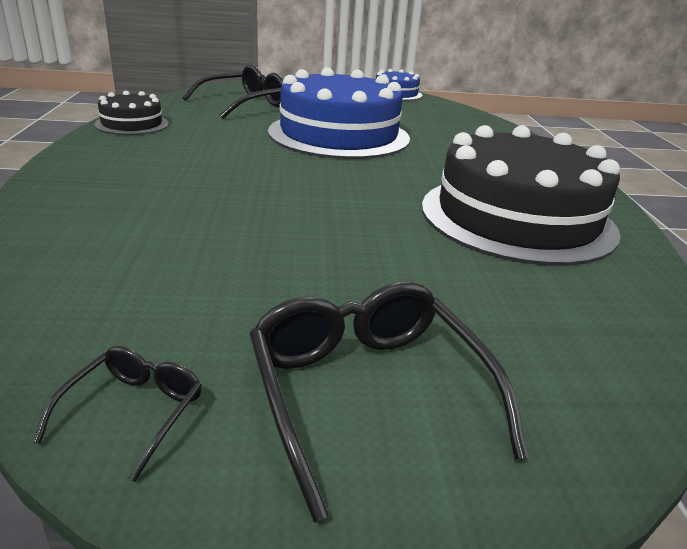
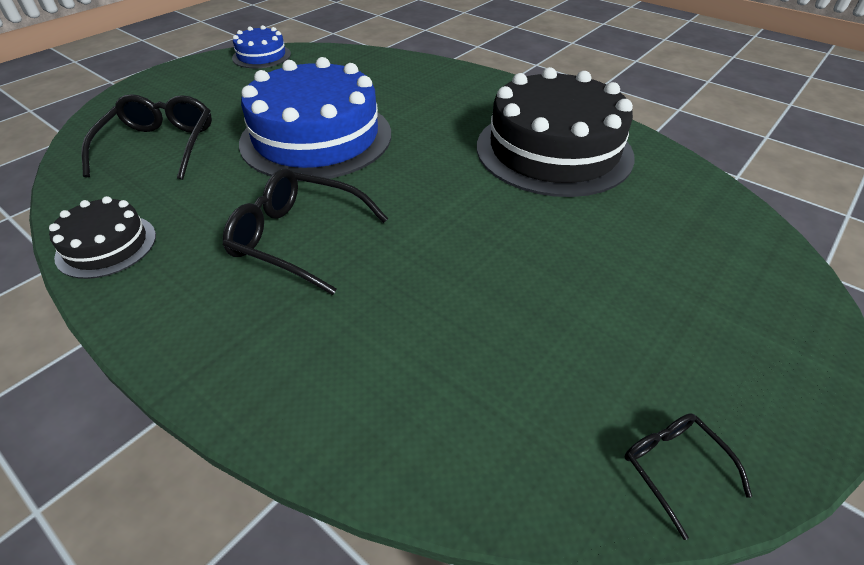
camera: 45 degrees left, 15 degrees up
black glasses [249,282,528,523] -> black glasses moved to [223,168,388,295]

